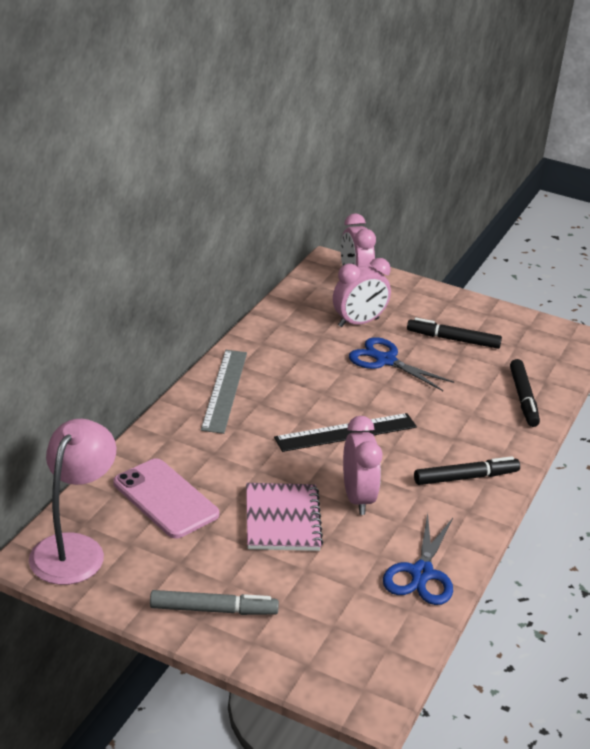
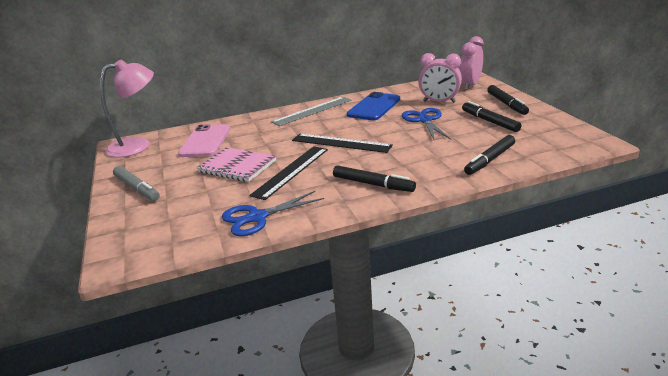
camera: 50 degrees right, 5 degrees down
pink notebook [246,483,323,551] -> pink notebook turned 75 degrees clockwise [197,147,276,182]
pink clock [343,416,382,515] -> black ruler [249,146,328,200]
none -> blue phone [347,92,400,120]
none -> black marker [487,85,529,115]

